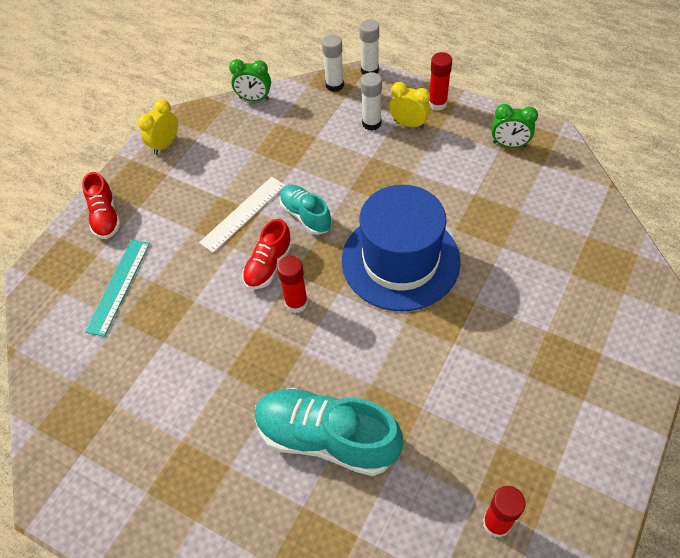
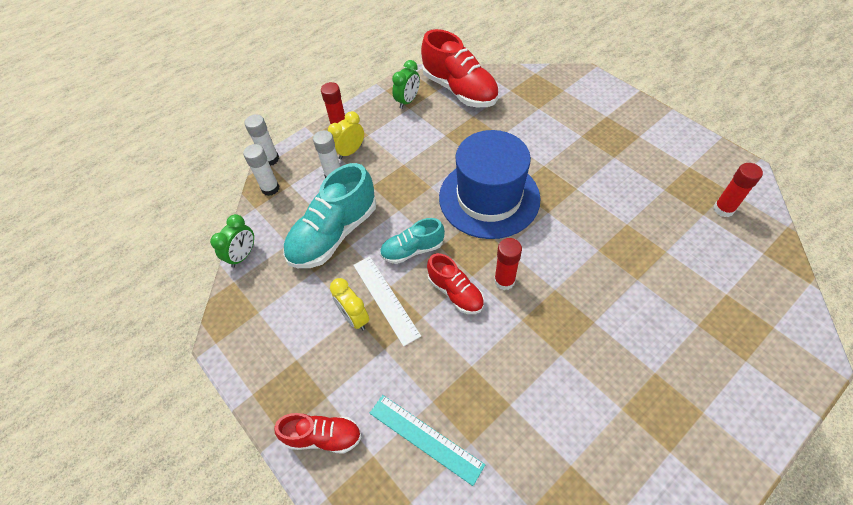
camera: 70 degrees left, 0 degrees up
yellow clock [138,99,178,155] -> yellow clock moved to [330,278,369,330]
turquoise shoe [254,388,403,476] -> turquoise shoe moved to [283,163,376,268]
none -> red shoe [421,29,499,107]

